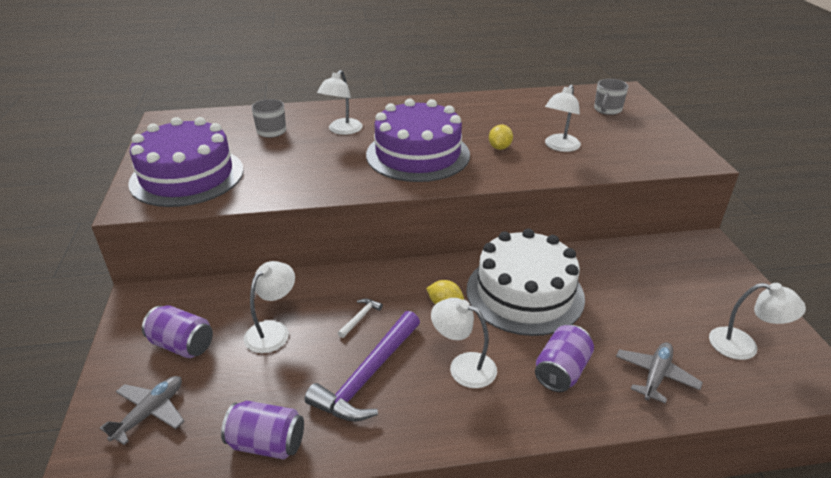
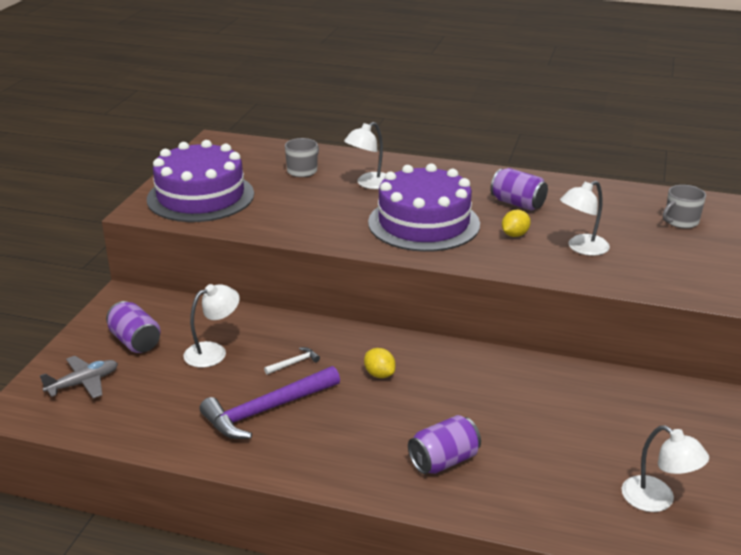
camera: 25 degrees right, 5 degrees down
purple can [221,401,304,460] -> purple can moved to [490,168,548,211]
white lamp [431,298,497,388] -> none
white cake [466,229,585,336] -> none
grey plane [616,342,703,404] -> none

